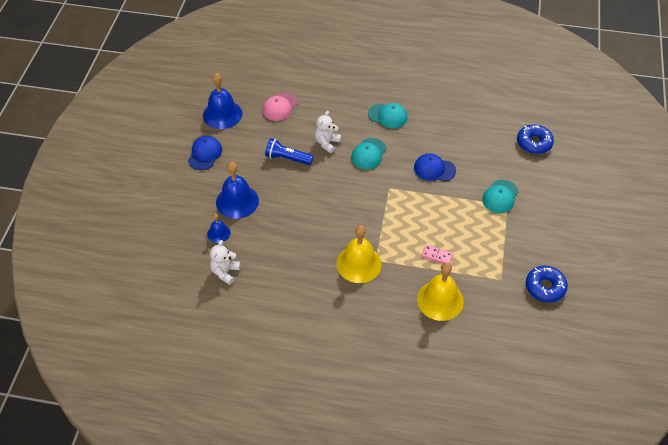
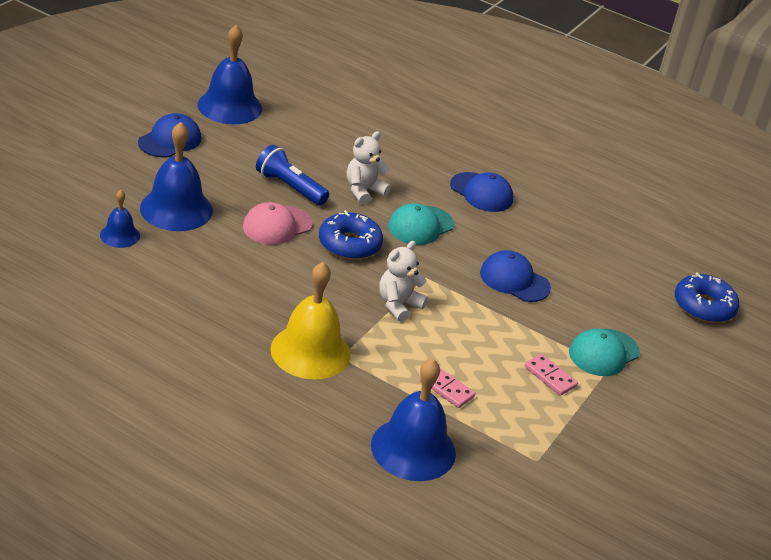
camera: 15 degrees right, 15 degrees down
white teddy bear [210,240,241,285] -> white teddy bear moved to [380,241,428,322]
pink cap [263,92,298,121] -> pink cap moved to [243,202,313,245]
turquoise cap [368,103,408,128] -> blue cap [450,172,513,212]
yellow bell [417,263,464,321] -> blue bell [371,359,456,481]
blue donut [526,266,568,302] -> blue donut moved to [319,210,383,260]
none -> pink domino [525,354,578,396]

